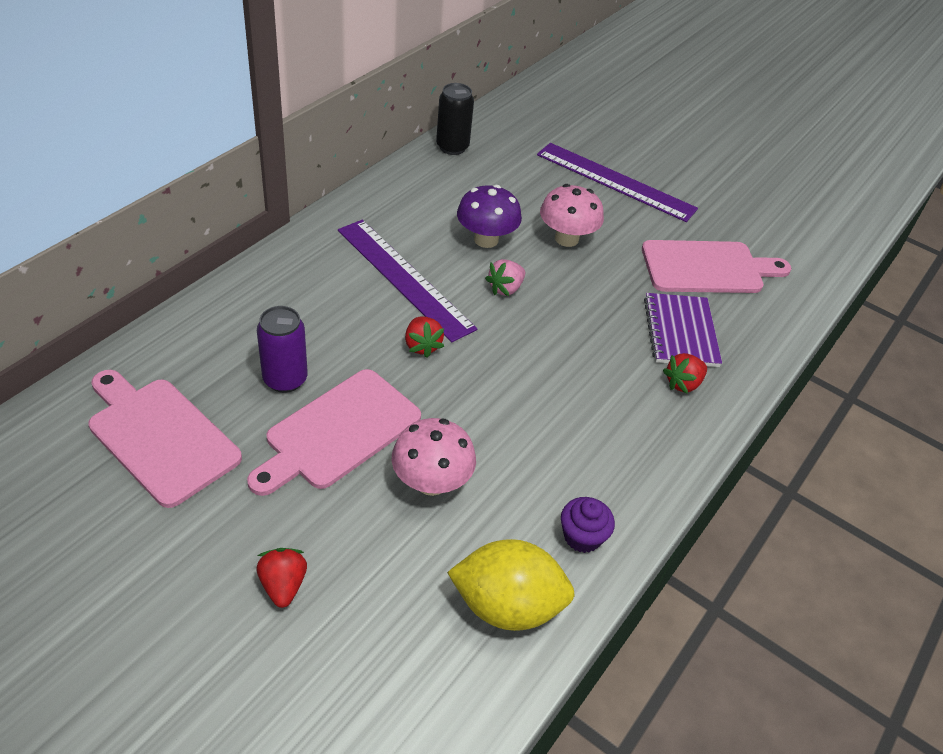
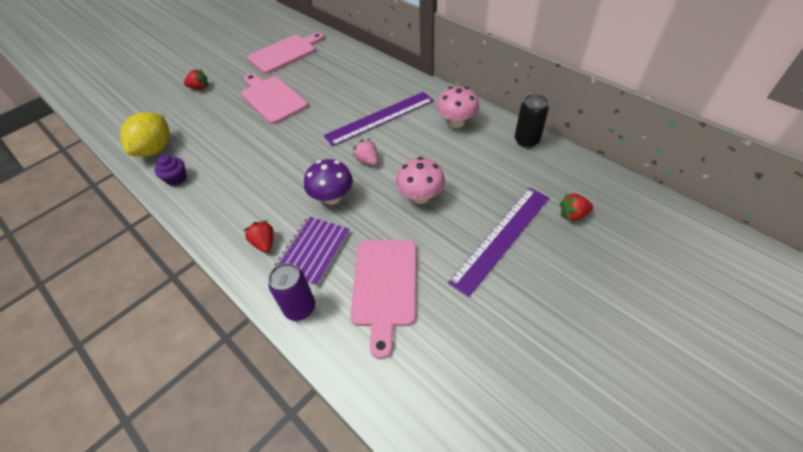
camera: 105 degrees right, 5 degrees up
purple can [257,306,308,393] -> purple can moved to [268,263,315,321]
pink mushroom [392,418,476,496] -> pink mushroom moved to [436,87,479,128]
red strawberry [405,317,444,358] -> red strawberry moved to [560,193,593,221]
purple mushroom [457,185,522,248] -> purple mushroom moved to [304,159,353,205]
purple notebook [644,293,722,367] -> purple notebook turned 75 degrees counterclockwise [274,216,349,286]

